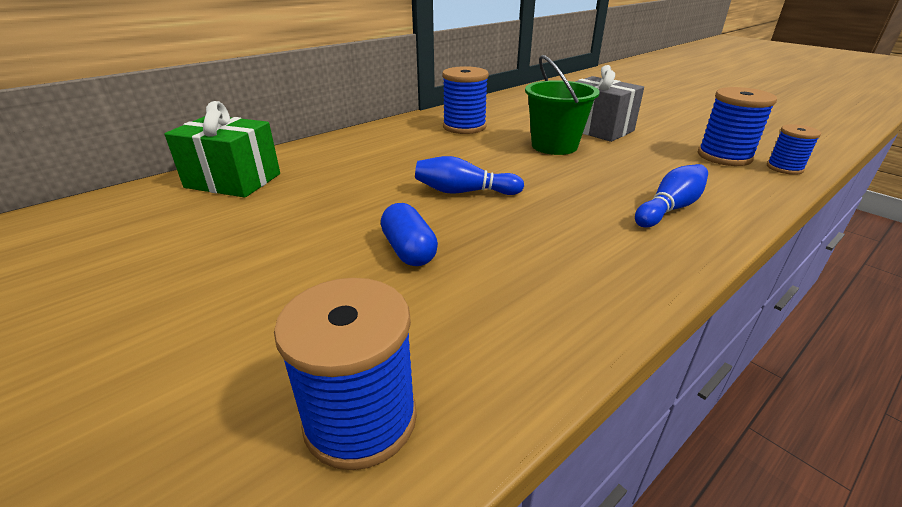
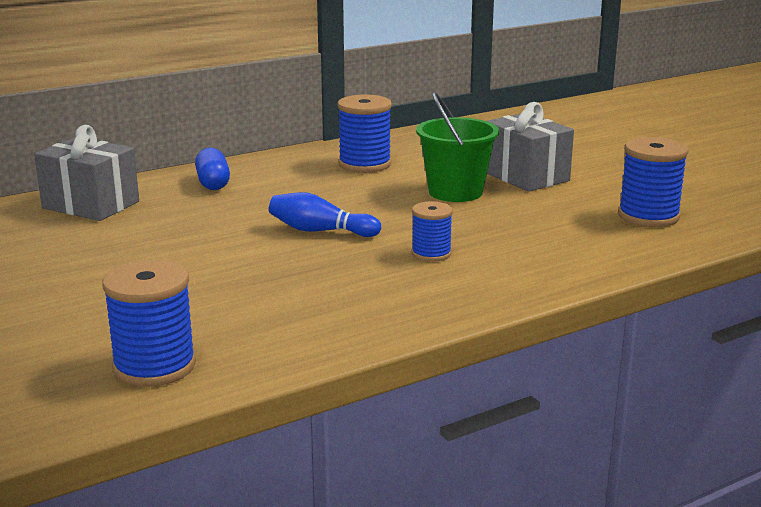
camera: 10 degrees right, 10 degrees down
green gift [164,101,280,198] -> grey gift [34,125,139,221]
blue capsule [381,203,438,266] -> blue capsule moved to [195,148,230,190]
blue bowling pin [635,164,708,227] -> none
blue spool [767,124,821,175] -> blue spool moved to [412,201,453,262]

